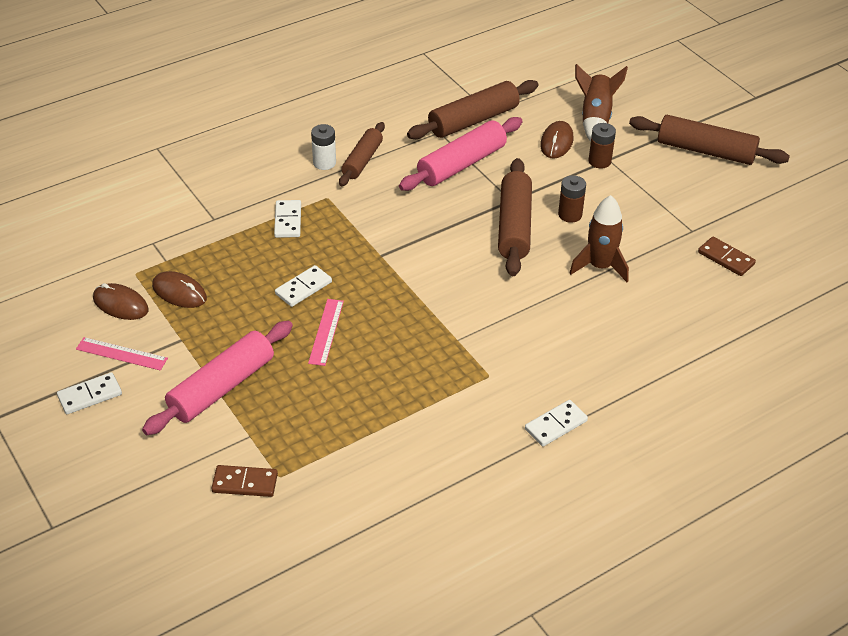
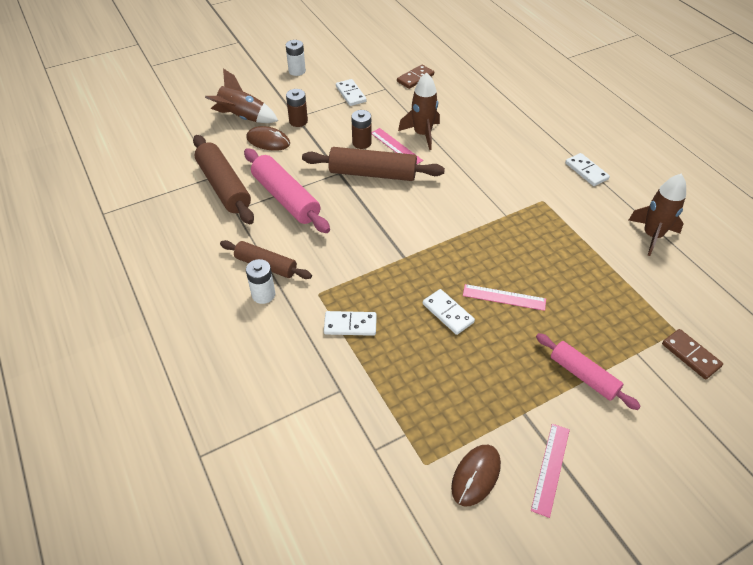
camera: 85 degrees left, 5 degrees up
white domino [57,372,122,414] -> white domino moved to [336,79,367,106]
pink rolling pin [142,321,293,435] -> pink rolling pin [536,333,641,410], size x0.65
brown mouse [152,271,207,308] -> none
brown domino [211,465,278,497] -> brown domino turned 45 degrees counterclockwise [662,329,723,379]
brown rolling pin [629,115,790,165] -> white battery [286,40,306,76]
none -> pink ruler [371,128,423,164]
none -> brown rocket [629,174,686,256]

